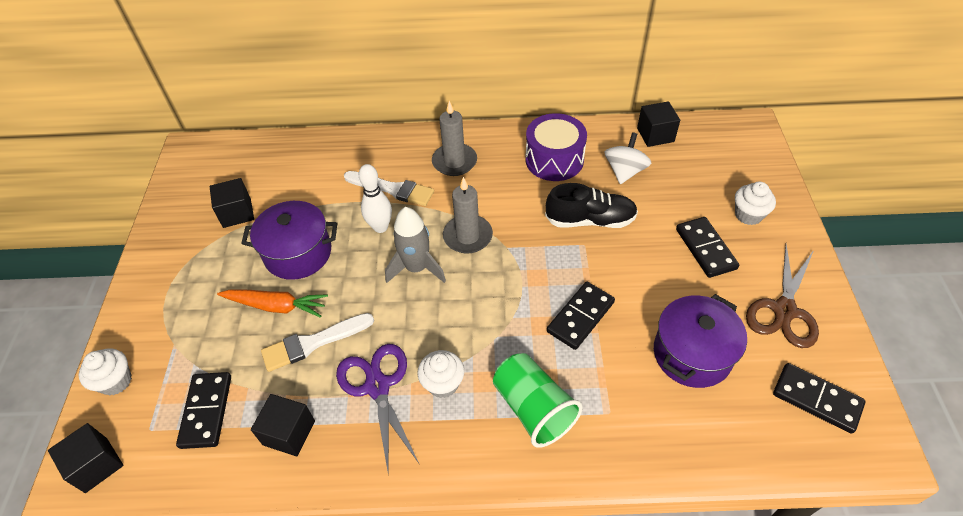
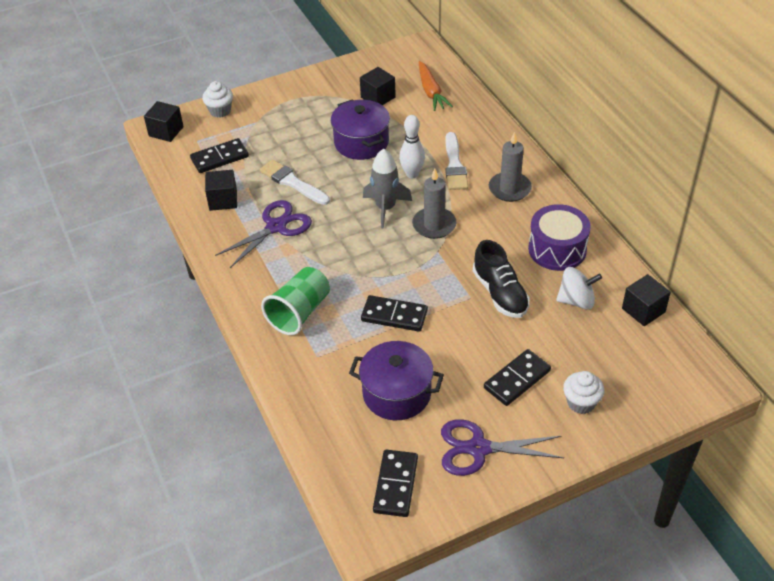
camera: 65 degrees right, 5 degrees down
orange carrot [217,289,328,318] -> orange carrot moved to [419,61,453,111]
white cupcake [417,350,464,398] -> none
brown scissors [746,244,819,348] -> purple scissors [441,419,564,476]

